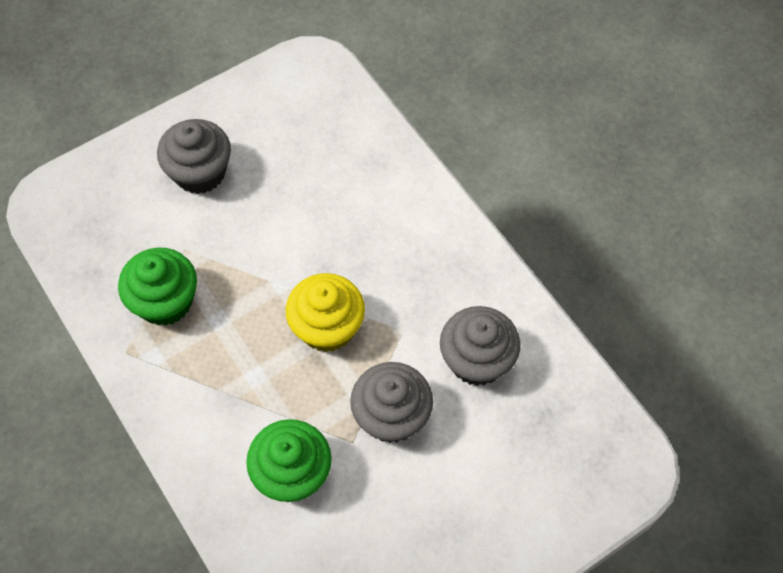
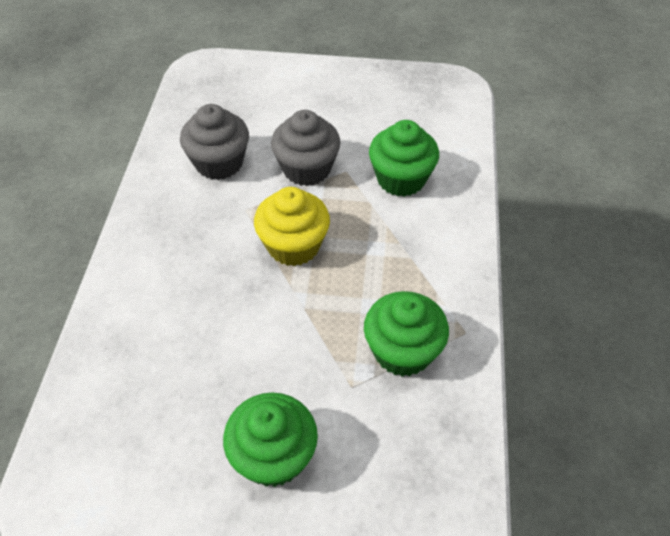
camera: 140 degrees left, 10 degrees down
grey cupcake [157,119,231,194] -> green cupcake [223,392,318,487]

